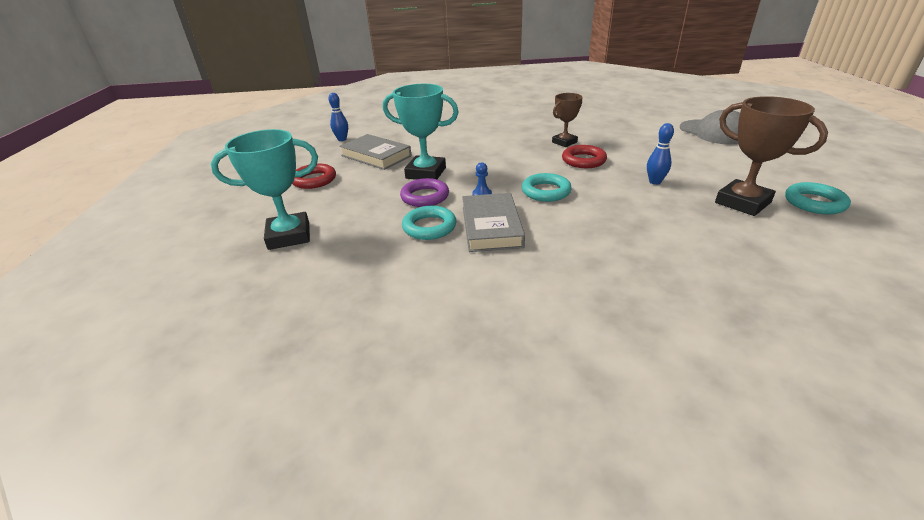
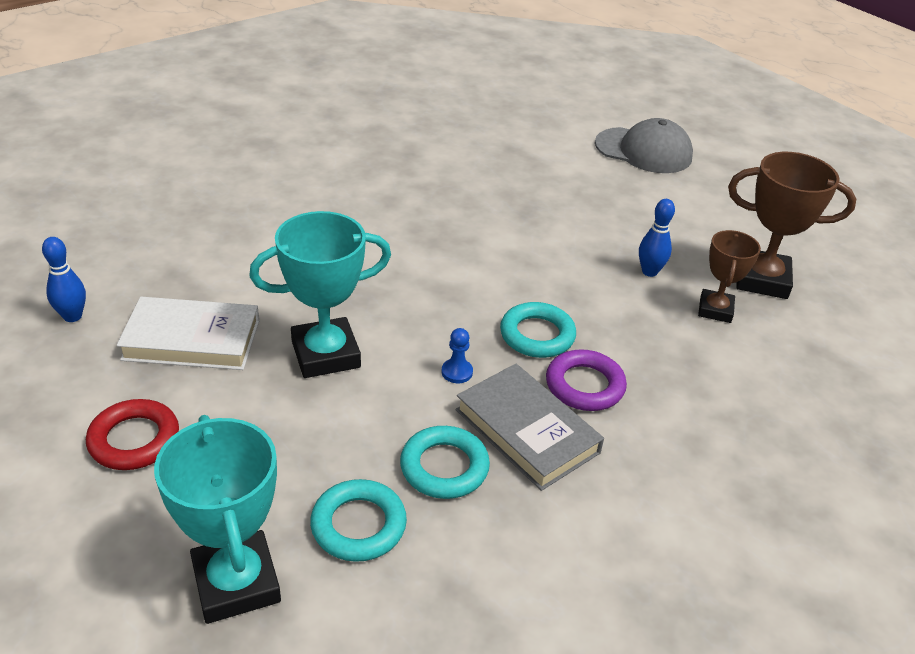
camera: 40 degrees left, 5 degrees up
turquoise trophy [211,129,318,250] -> turquoise trophy turned 60 degrees counterclockwise [154,415,281,624]
grey book [339,134,412,170] -> white book [117,297,259,370]
purple ring [400,178,449,207] -> purple ring moved to [546,349,627,411]
brown trophy [552,93,582,147] -> brown trophy moved to [698,230,761,323]
red ring [562,145,607,168] -> none
turquoise ring [785,182,851,214] -> turquoise ring moved to [310,479,407,562]

